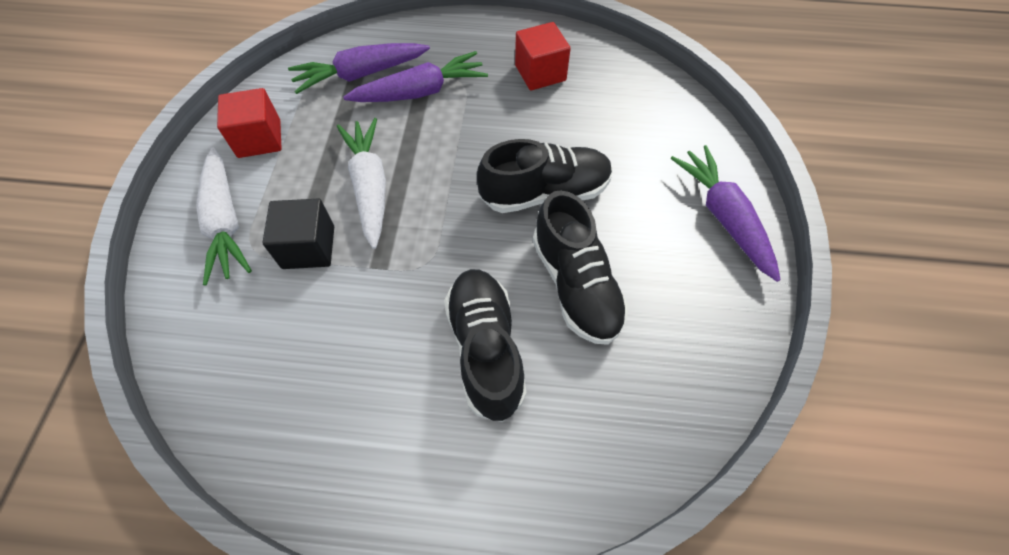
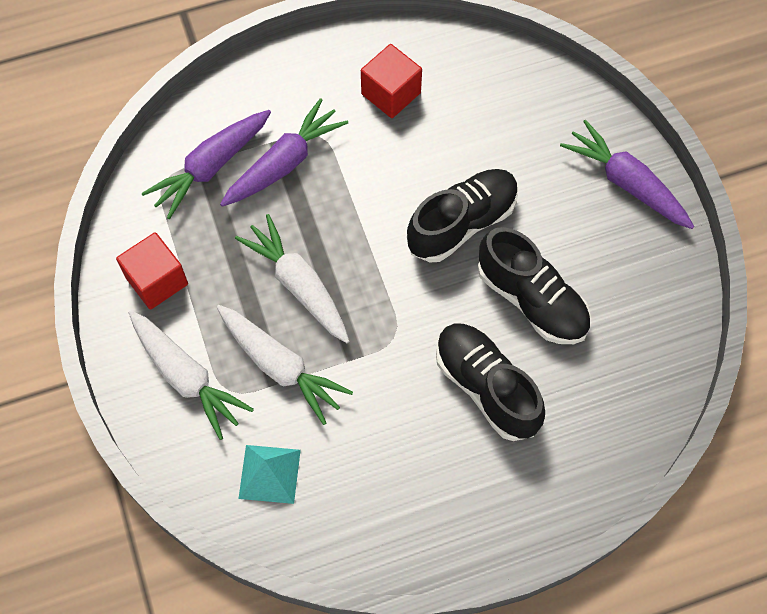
camera: 25 degrees left, 5 degrees up
black cube [262,198,334,269] -> white carrot [217,305,353,425]
none -> turquoise pyramid [238,445,301,504]

